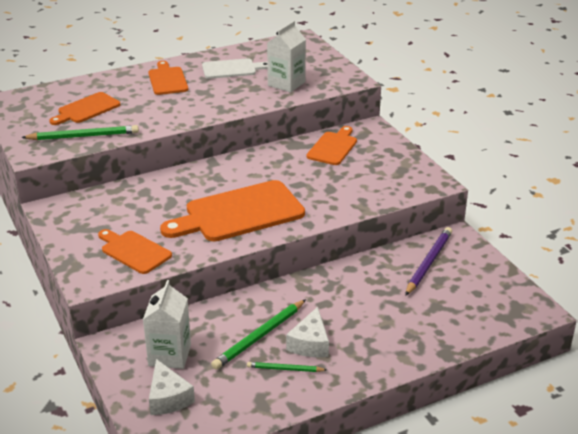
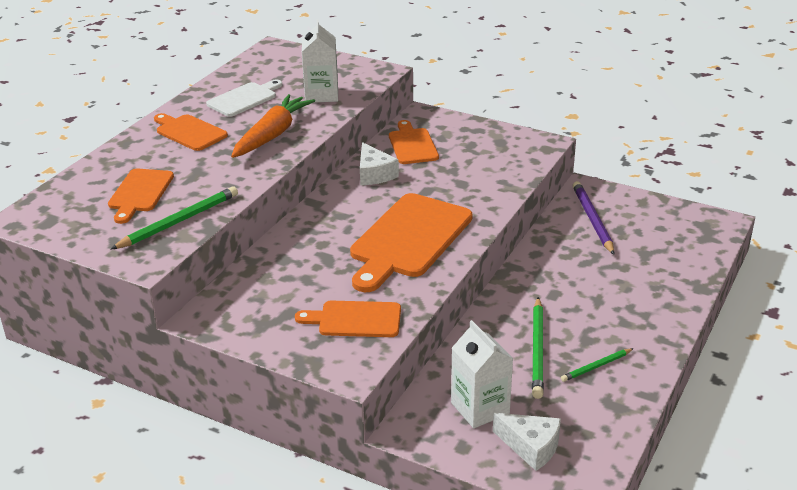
camera: 35 degrees left, 0 degrees up
white cheese [286,307,329,357] -> white cheese moved to [360,142,399,185]
none -> orange carrot [231,94,315,158]

